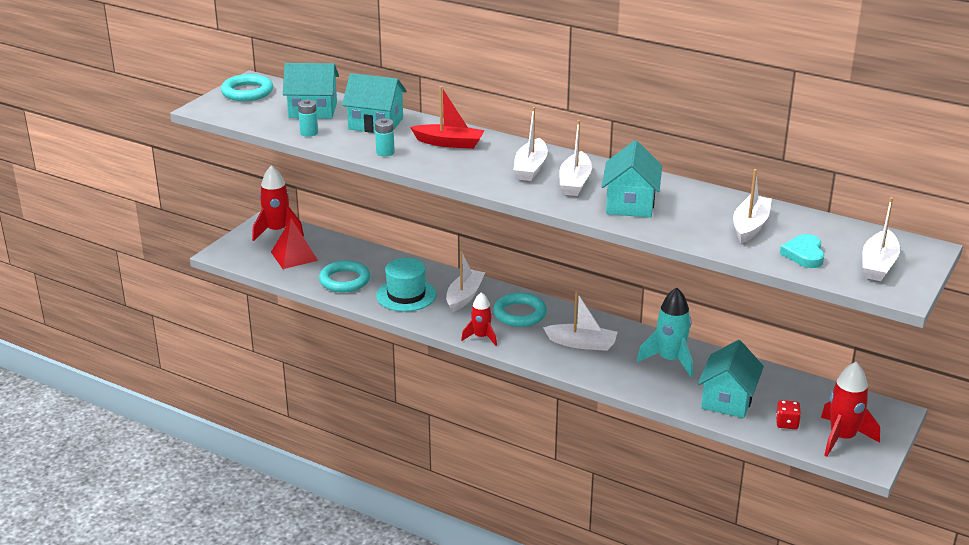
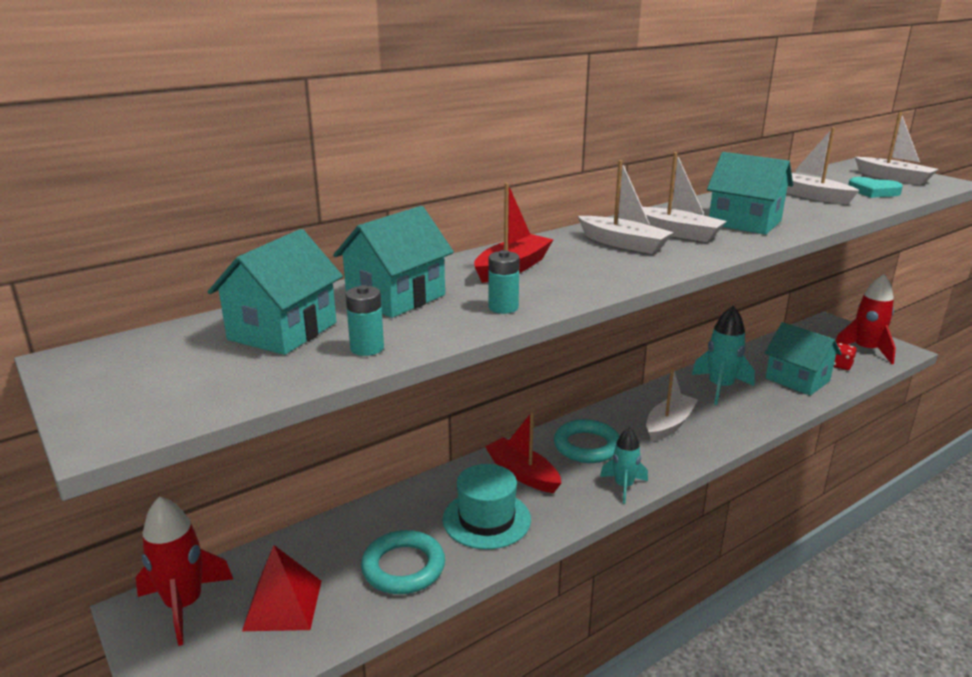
camera: 65 degrees left, 5 degrees down
turquoise ring [221,74,273,101] -> none
white boat [446,251,485,312] -> red boat [485,412,561,493]
red rocket [461,292,497,346] -> turquoise rocket [600,427,648,504]

